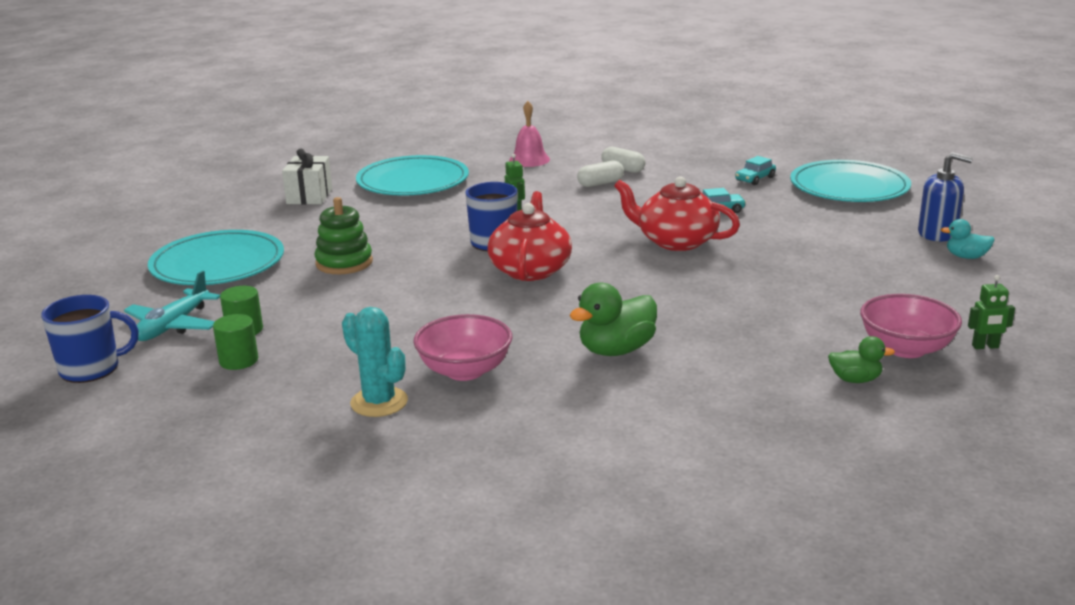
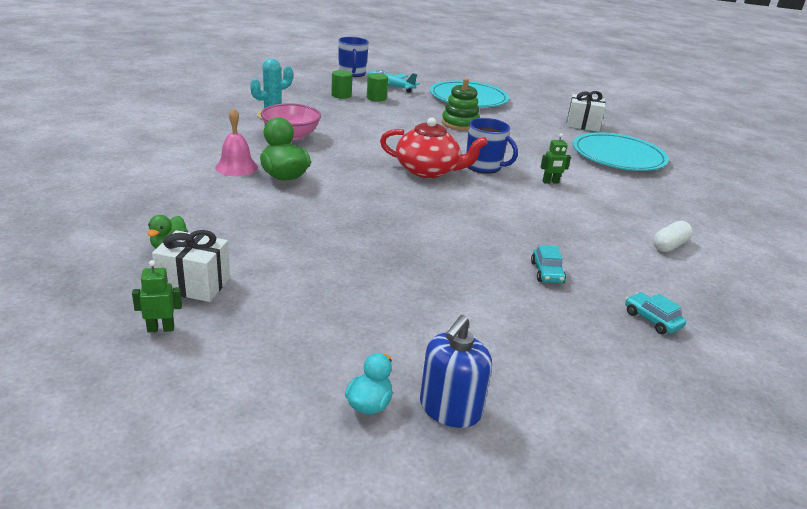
camera: 95 degrees right, 5 degrees up
pink bell [509,101,550,167] -> pink bell moved to [215,108,258,176]
white capsule [577,161,624,187] -> none
red teapot [614,176,740,251] -> none
turquoise plate [790,160,911,202] -> none
pink bowl [860,294,962,358] -> white gift [152,230,230,302]
green robot [968,275,1015,349] -> green robot turned 75 degrees clockwise [132,260,182,332]

